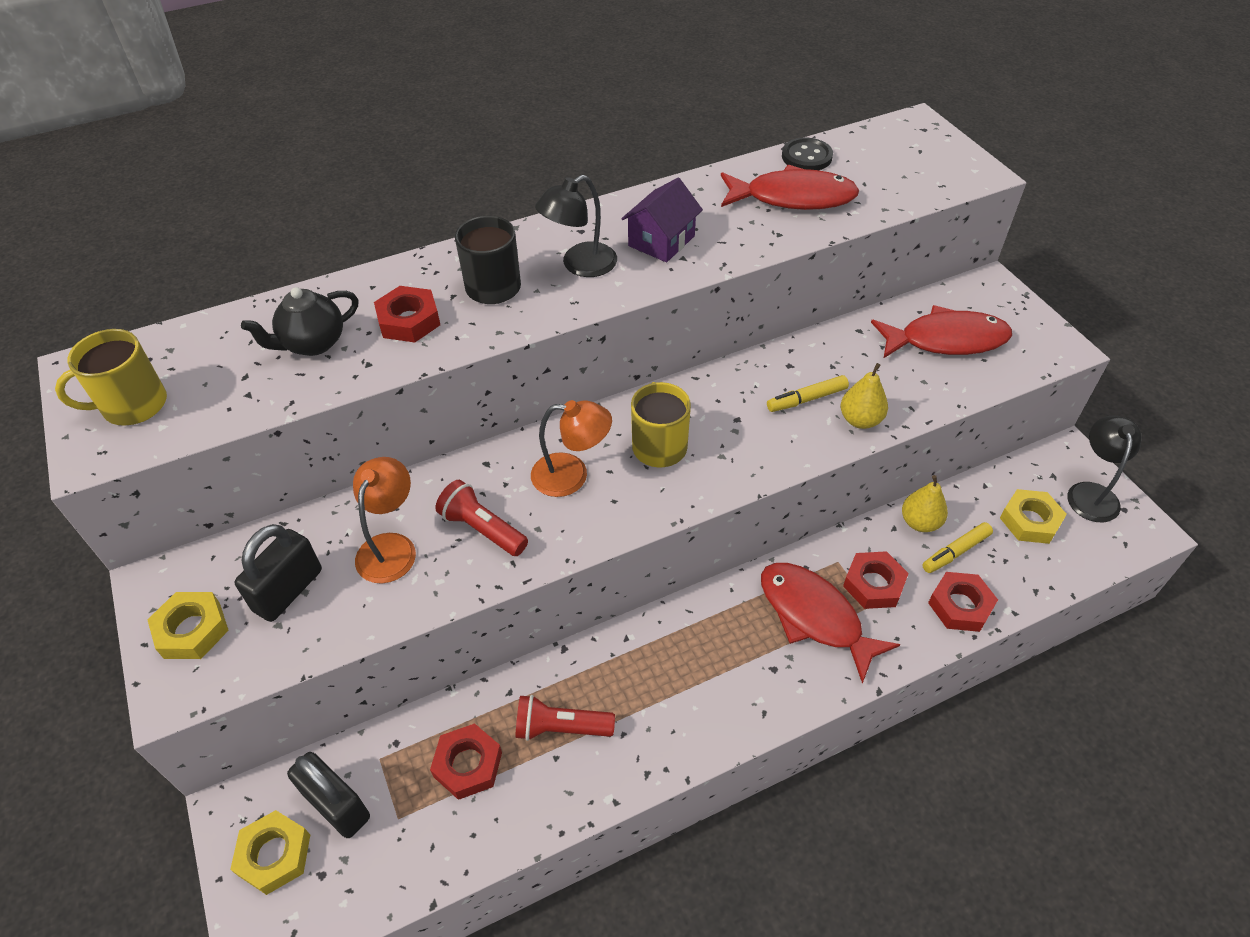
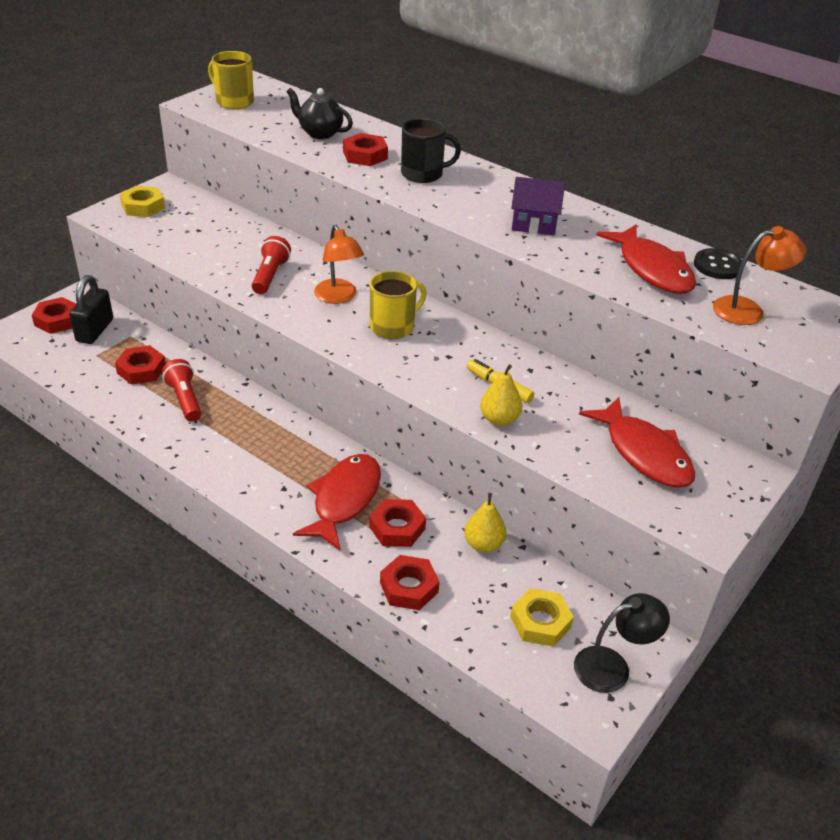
camera: 60 degrees right, 10 degrees down
yellow nut [230,810,310,895] -> red nut [32,297,76,334]
black padlock [234,524,322,622] -> none
orange lamp [353,457,416,584] -> orange lamp moved to [713,226,806,325]
black lamp [535,175,617,277] -> none
yellow marker [922,522,993,573] -> none

